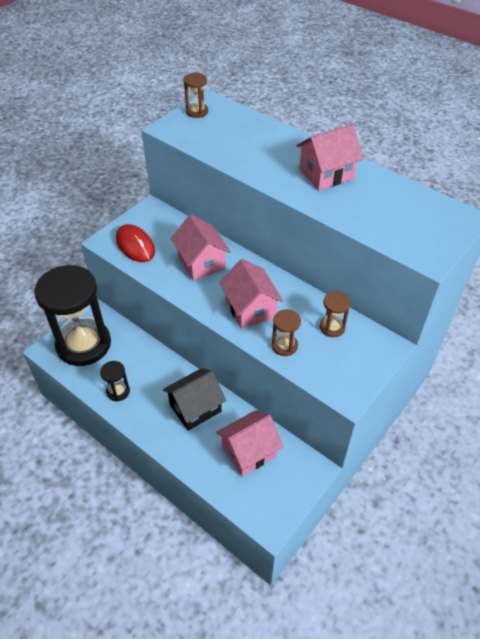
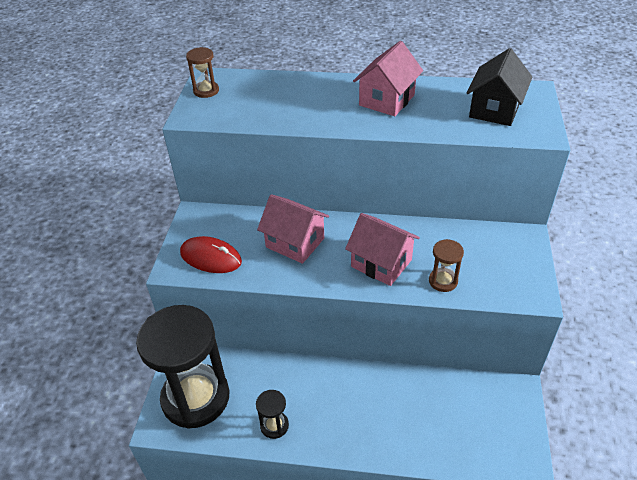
camera: 30 degrees left, 5 degrees down
black house [163,368,226,431] -> black house moved to [467,48,532,126]
pink house [216,410,283,476] -> none
brown hourglass [320,291,351,337] -> none

